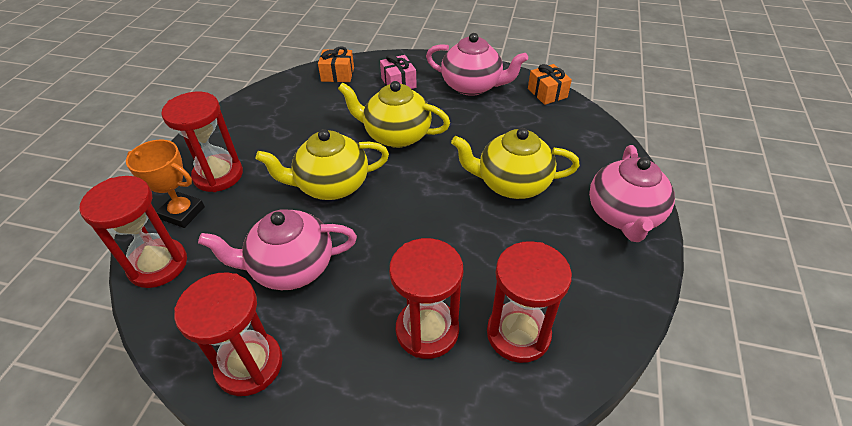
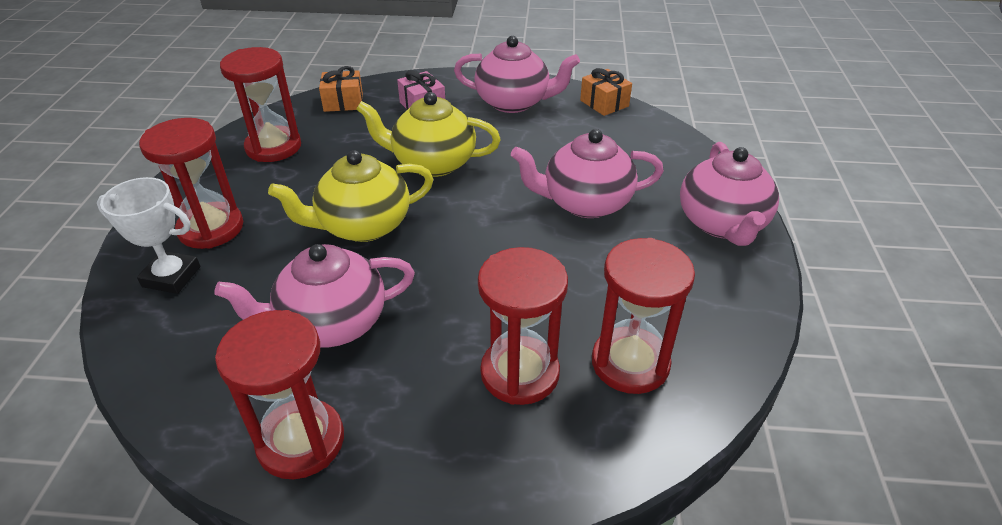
camera: 10 degrees left, 5 degrees down
red hourglass [80,176,187,288] -> red hourglass moved to [220,47,301,162]
orange trophy [126,140,205,228] -> white trophy [97,177,200,294]
yellow teapot [451,128,580,199] -> pink teapot [511,129,664,218]

